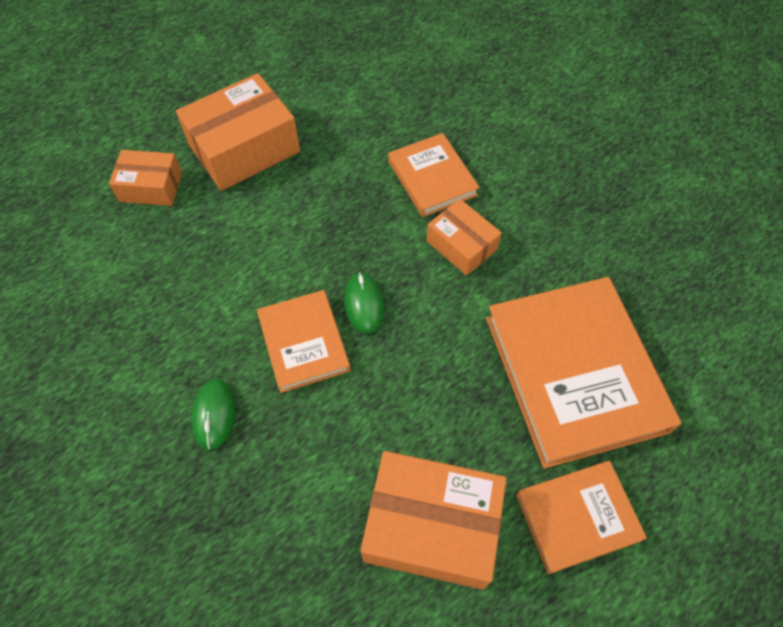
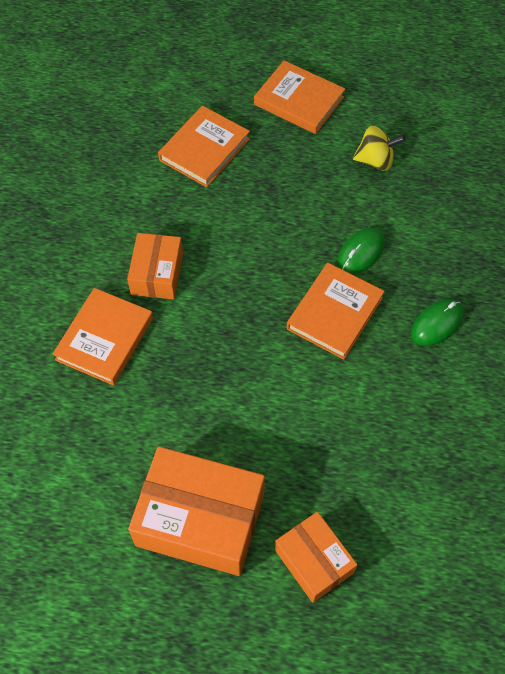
camera: 130 degrees left, 0 degrees up
green mouse [344,272,384,334] -> green mouse moved to [337,228,385,274]
orange box [361,451,507,590] -> yellow spinning top [353,126,406,171]
orange book [486,277,682,469] -> orange book [158,106,250,187], size x0.55

